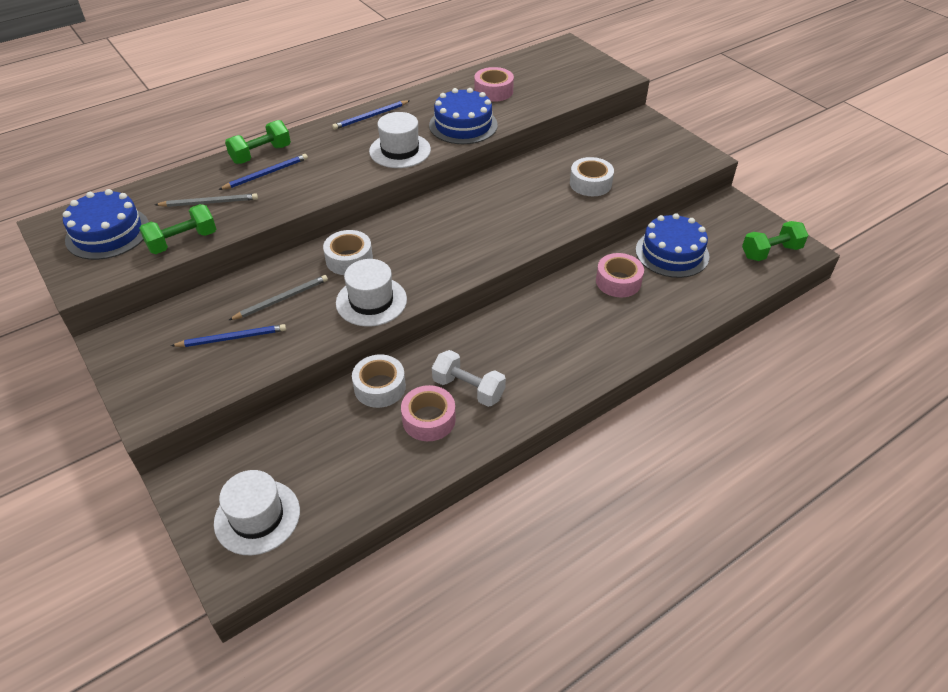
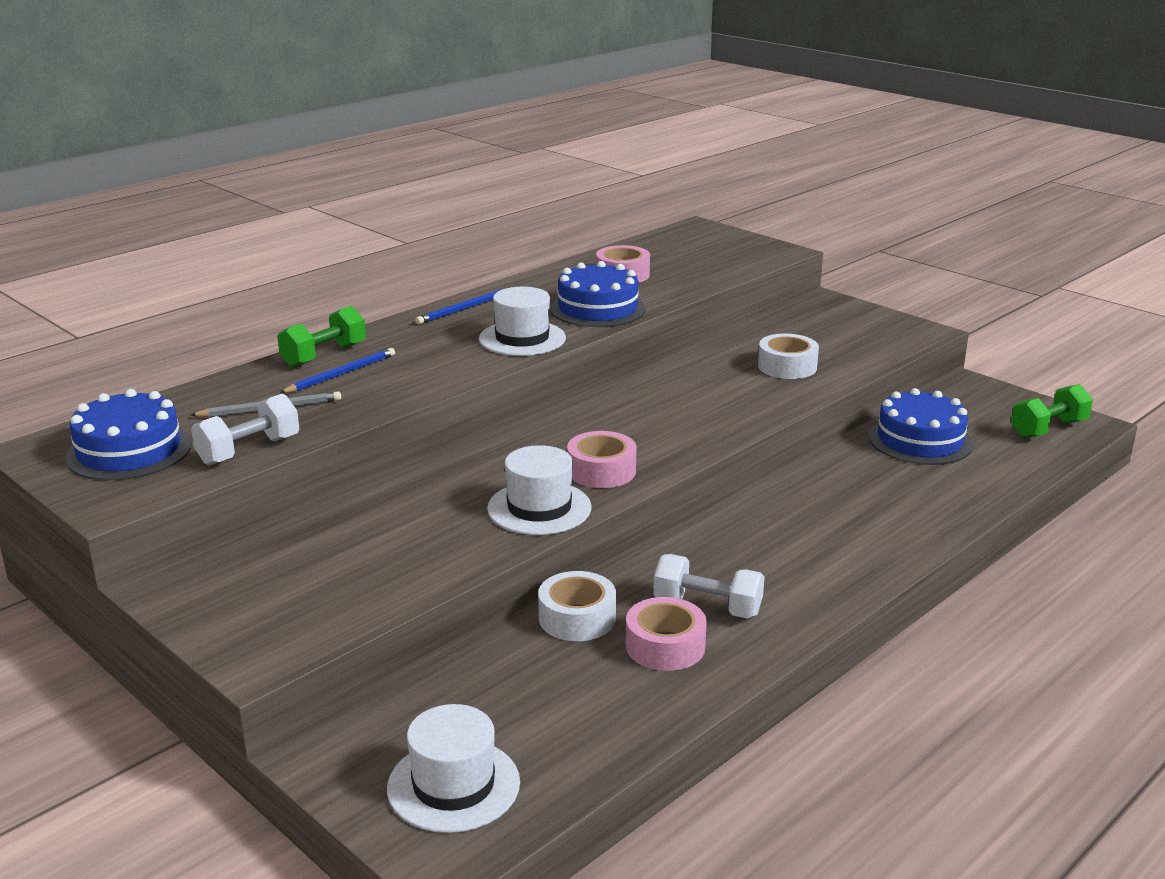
camera: 10 degrees left, 20 degrees down
green dumbbell [139,204,216,254] -> white dumbbell [191,394,299,466]
blue pencil [171,324,286,347] -> none
grey pencil [229,275,328,320] -> none
white tape [323,230,373,275] -> none
pink tape [596,253,644,297] -> pink tape moved to [567,431,637,488]

